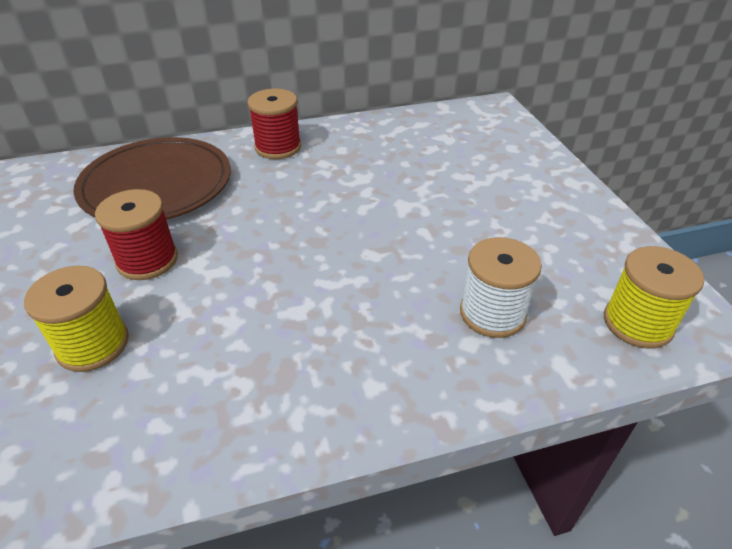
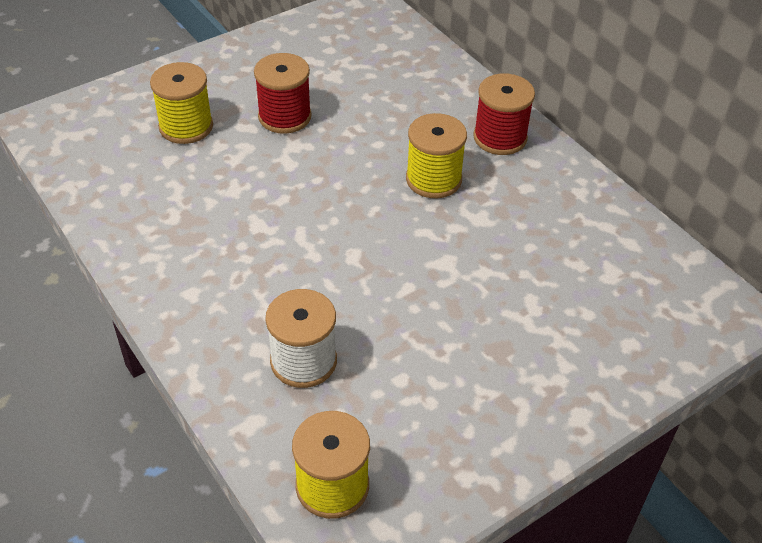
camera: 70 degrees right, 5 degrees up
brown plate [73,137,231,220] -> none
none -> yellow spool [406,113,467,199]

